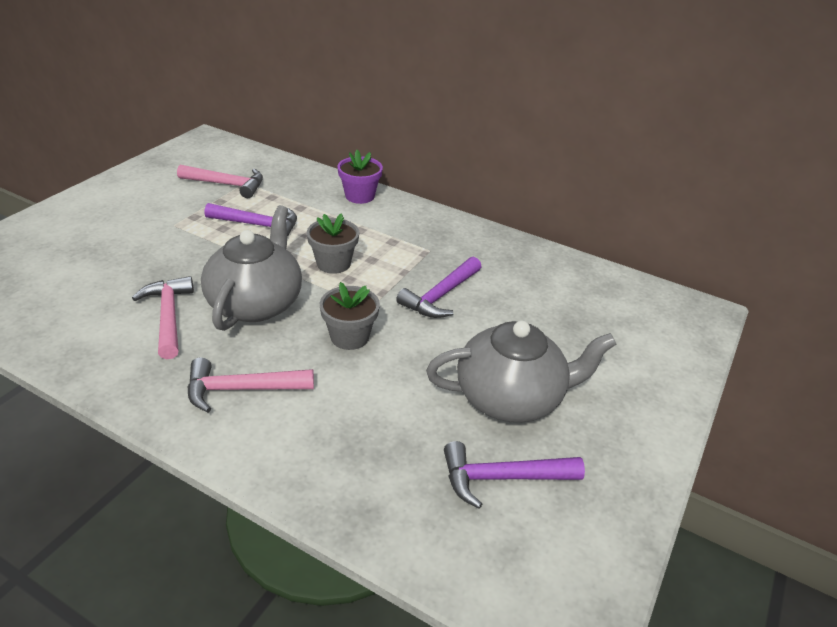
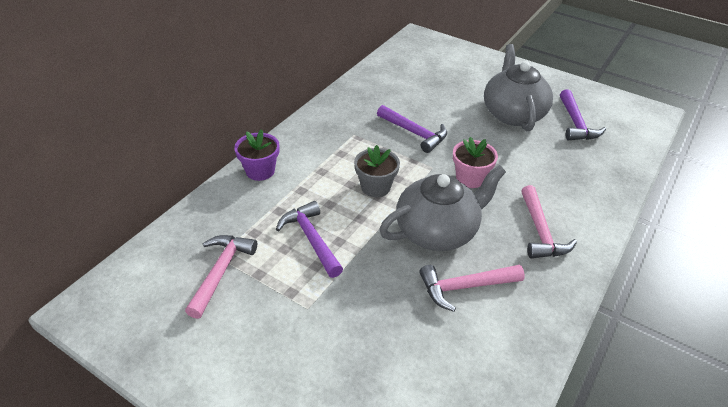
camera: 85 degrees left, 5 degrees up
grey teapot [201,205,302,331] -> grey teapot turned 135 degrees clockwise [379,165,506,251]
purple hammer [204,203,297,237] -> purple hammer turned 45 degrees counterclockwise [276,201,343,278]
grey flower pot [320,282,380,350] -> pink flower pot [453,137,498,188]

